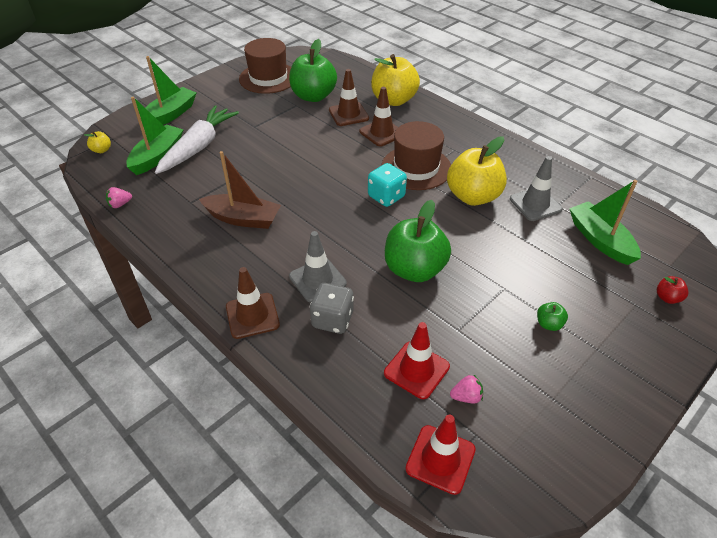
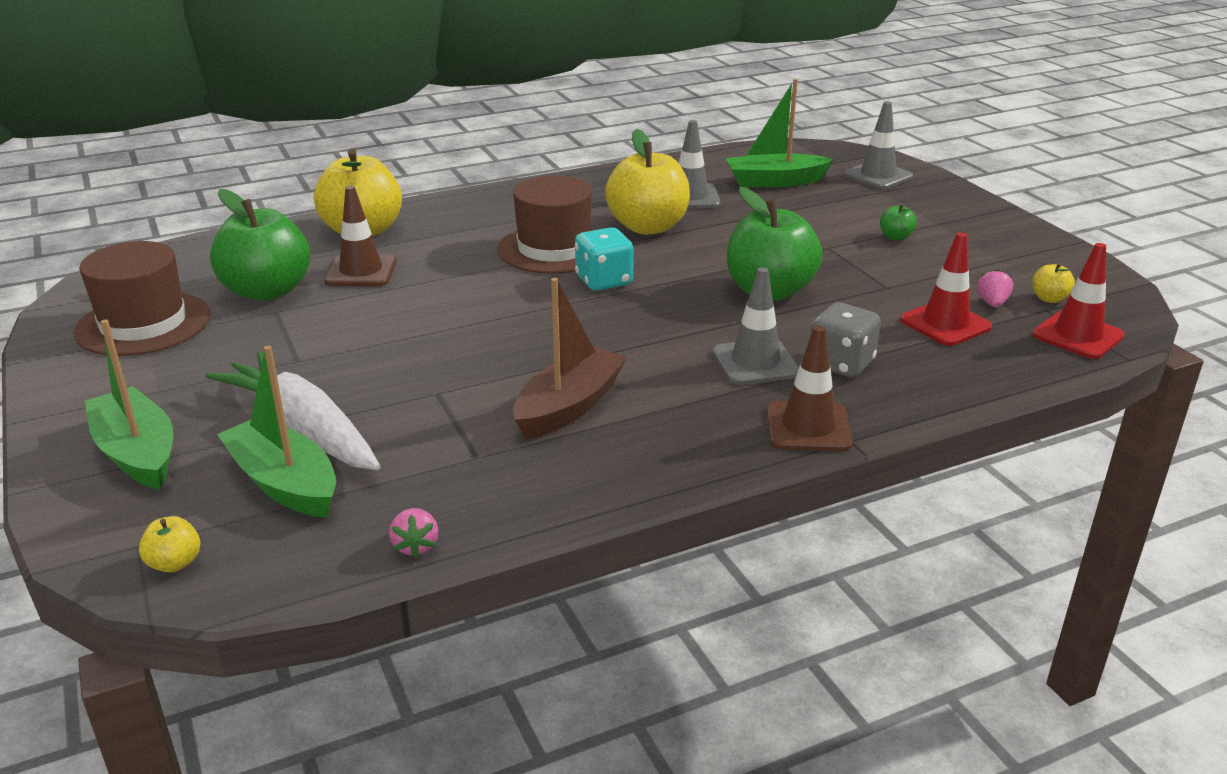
camera: 70 degrees left, 15 degrees down
brown traffic cone [359,87,398,147] -> none
red apple [657,276,688,304] -> grey traffic cone [843,101,913,189]
none -> yellow apple [1032,262,1075,303]

